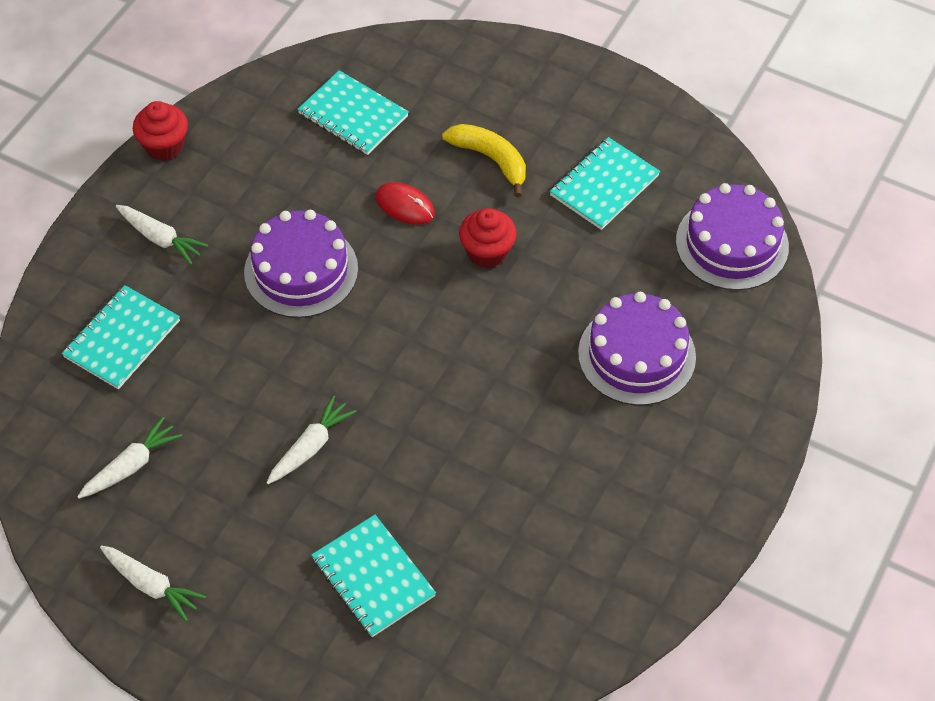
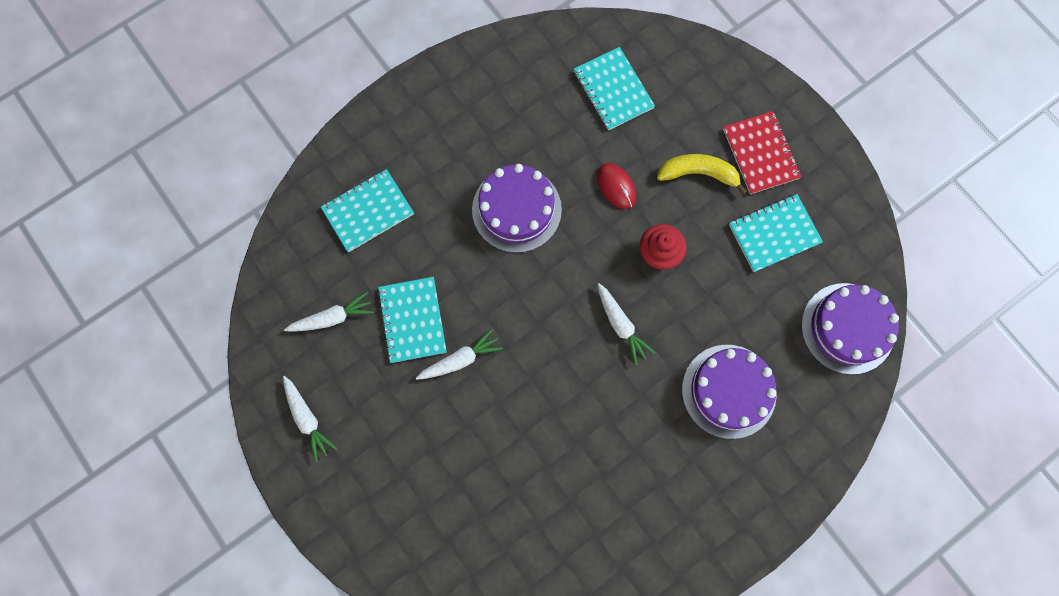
camera: 25 degrees right, 20 degrees up
white carrot [116,205,209,265] -> white carrot moved to [597,283,655,365]
red cupcake [133,101,188,161] -> none
turquoise notebook [311,515,436,637] -> turquoise notebook moved to [377,277,447,363]
yellow banana [442,124,526,197] -> yellow banana turned 60 degrees counterclockwise [657,154,747,195]
none -> red notebook [723,111,801,194]

